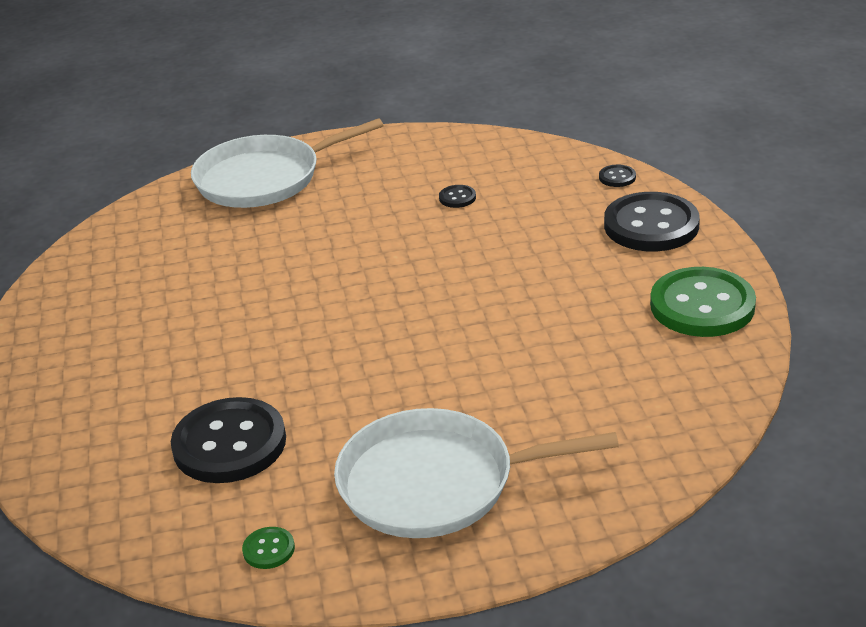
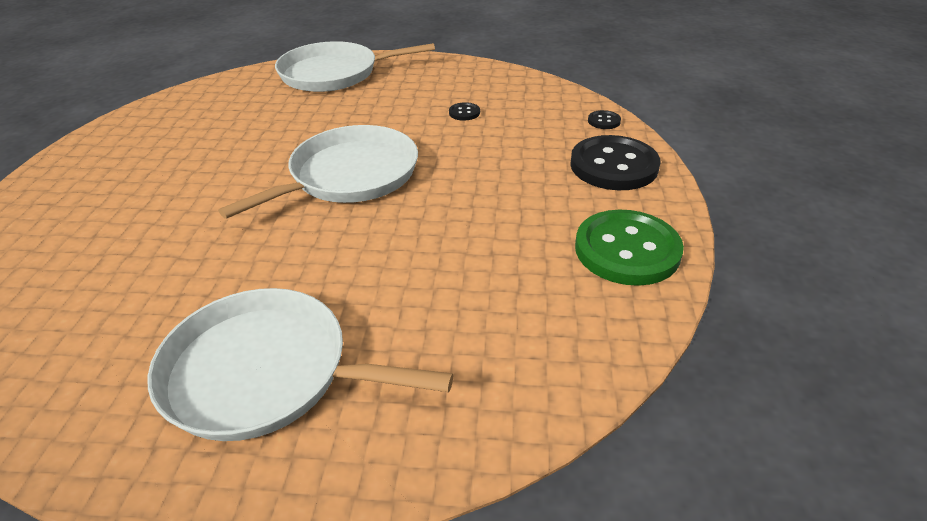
camera: 15 degrees right, 5 degrees up
black button [171,397,286,483] -> none
green button [242,527,295,569] -> none
none -> white pan [218,125,418,219]

